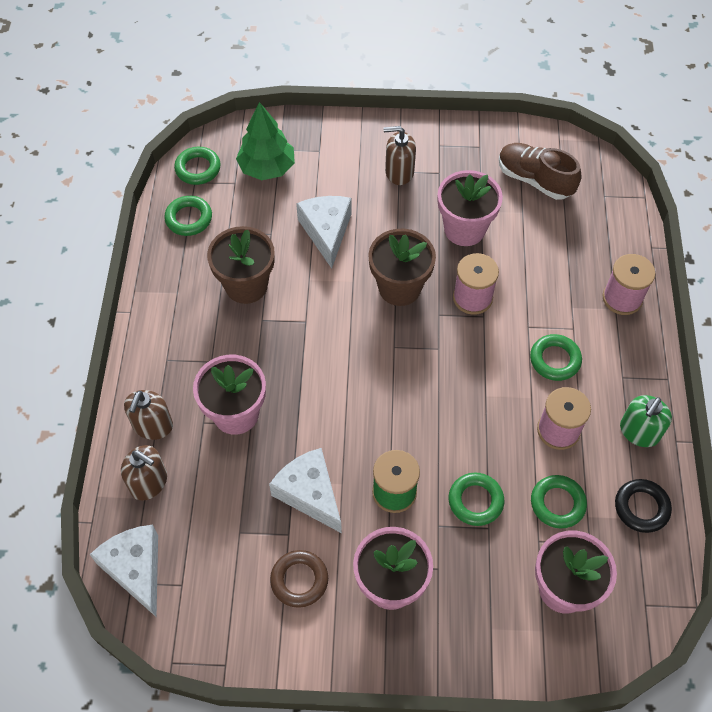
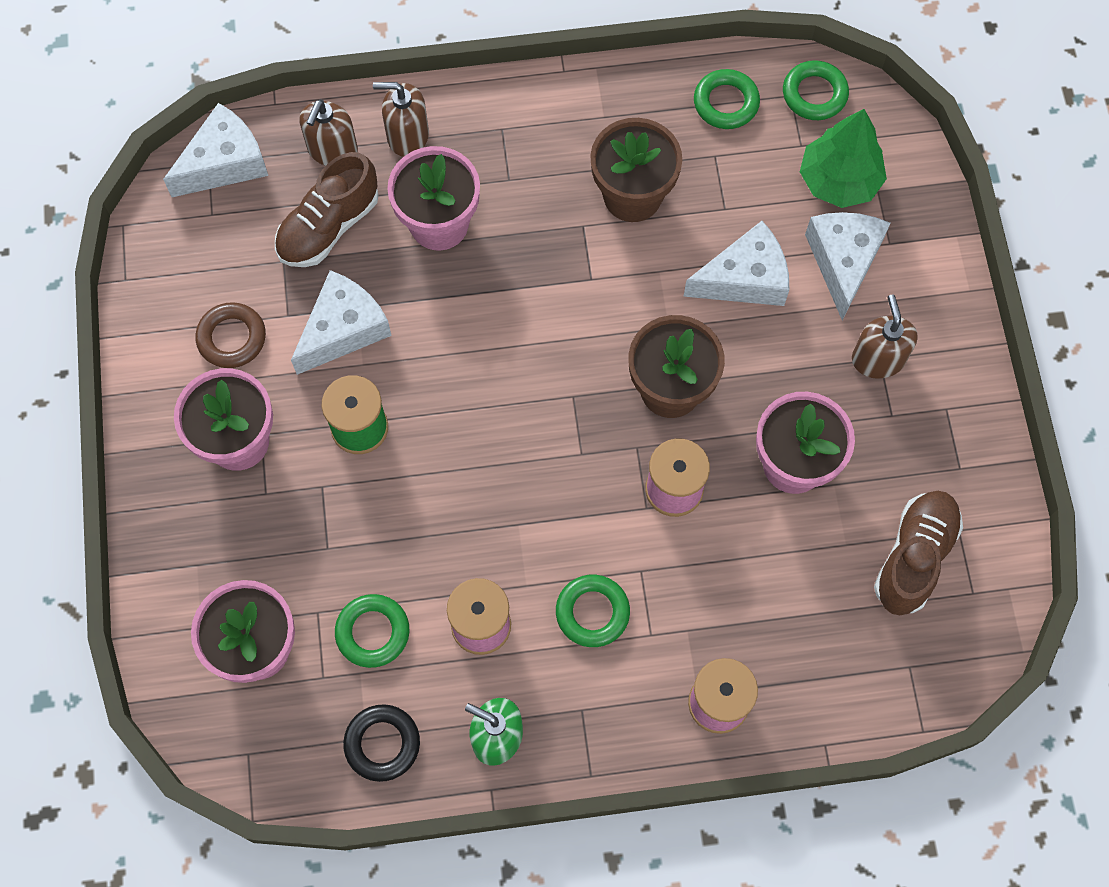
camera: 80 degrees right, 10 degrees up
green ring [449,473,504,526] -> none
none -> brown shoe [275,152,379,267]
none -> white cheese [805,212,890,321]

